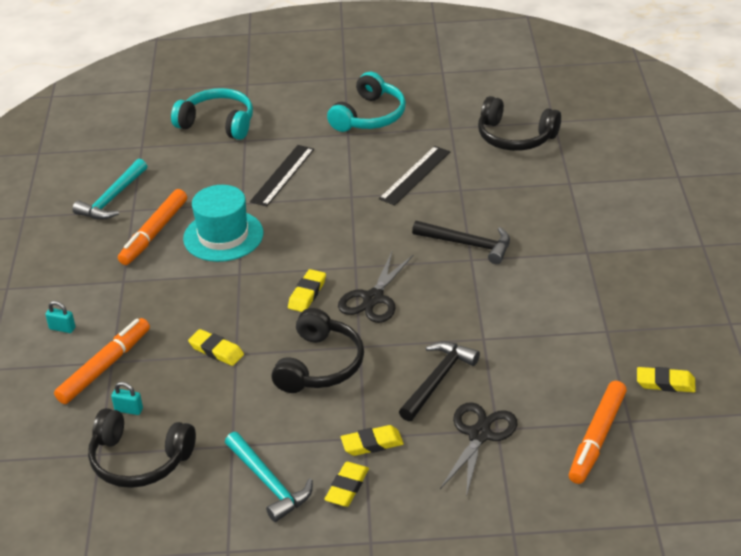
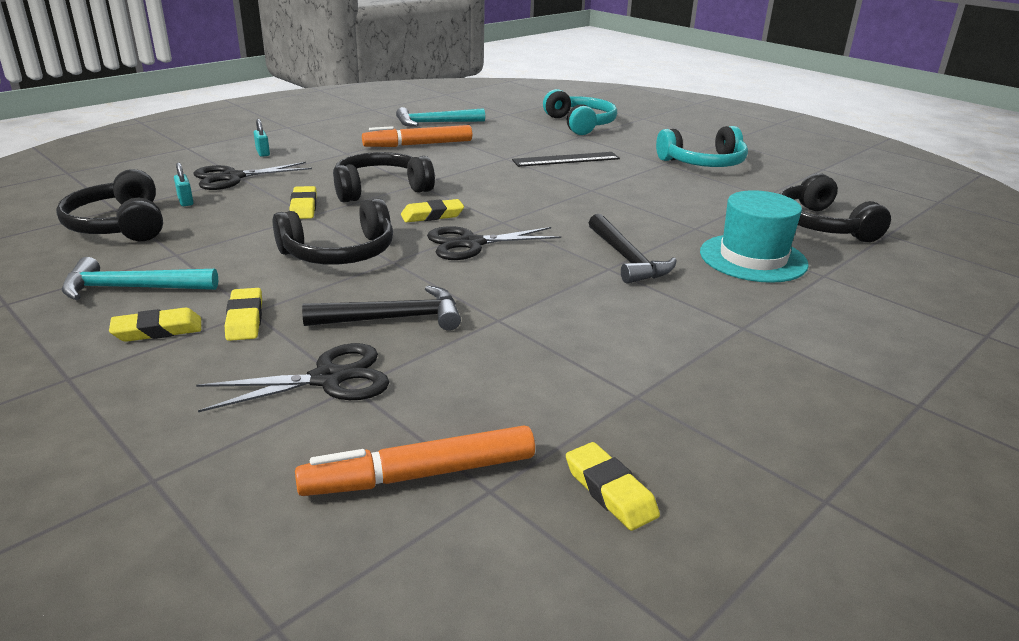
camera: 45 degrees right, 10 degrees down
orange marker [54,318,150,404] -> black scissors [193,162,312,190]
turquoise hat [183,185,264,262] -> turquoise hat moved to [700,190,809,283]
turquoise hammer [225,432,313,522] -> turquoise hammer turned 75 degrees clockwise [62,257,218,300]
yellow eraser [341,425,404,456] -> yellow eraser turned 45 degrees clockwise [225,288,262,341]
black ruler [379,146,450,205] -> none
none -> black headphones [333,152,435,203]

